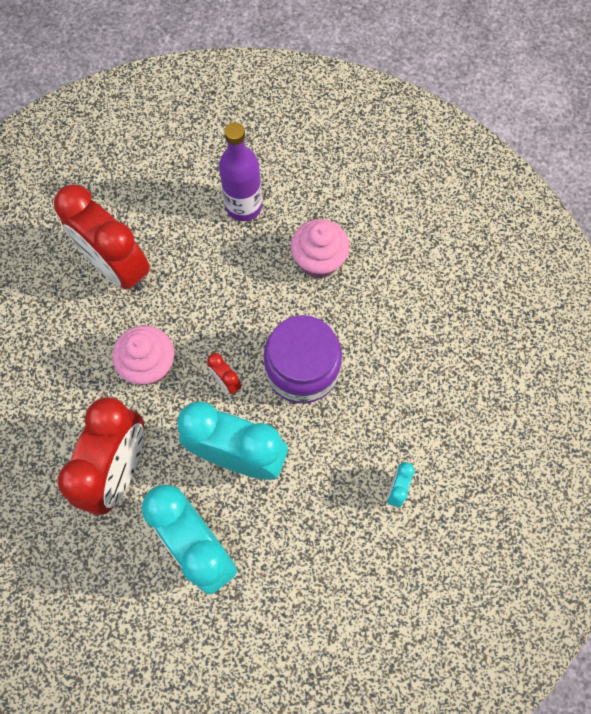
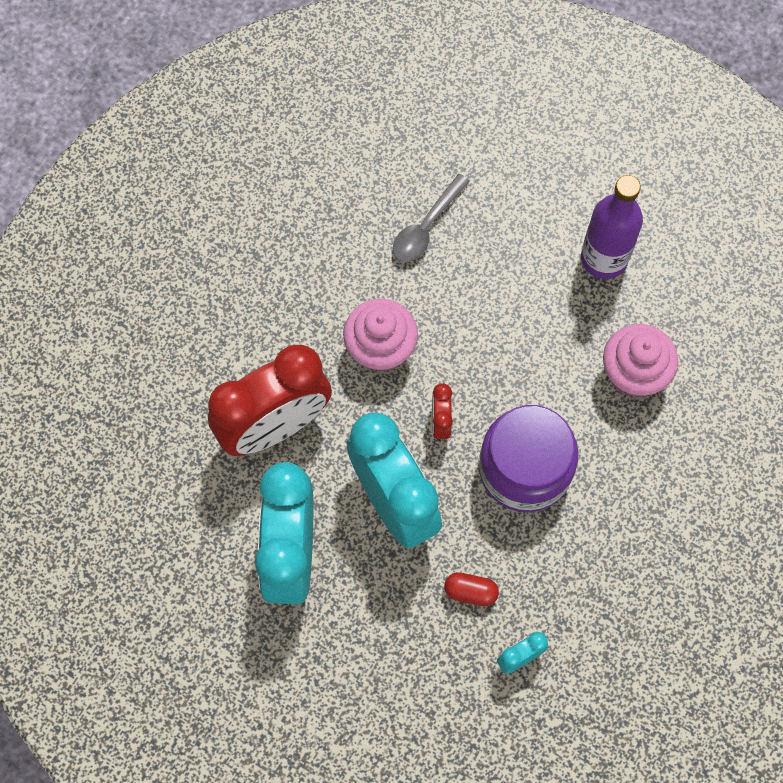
camera: 40 degrees right, 0 degrees up
red clock [54,184,150,291] -> grey spoon [393,174,470,262]
none -> red capsule [444,572,499,606]

